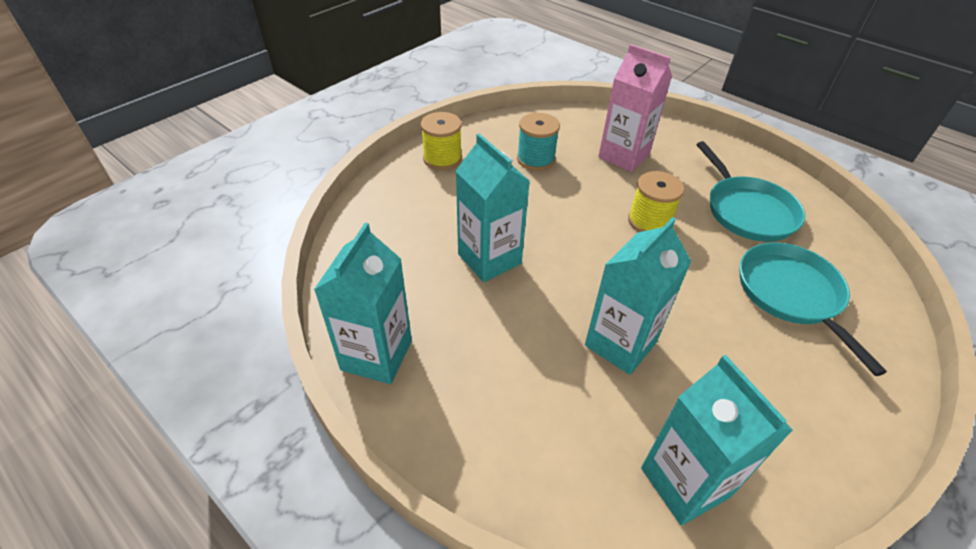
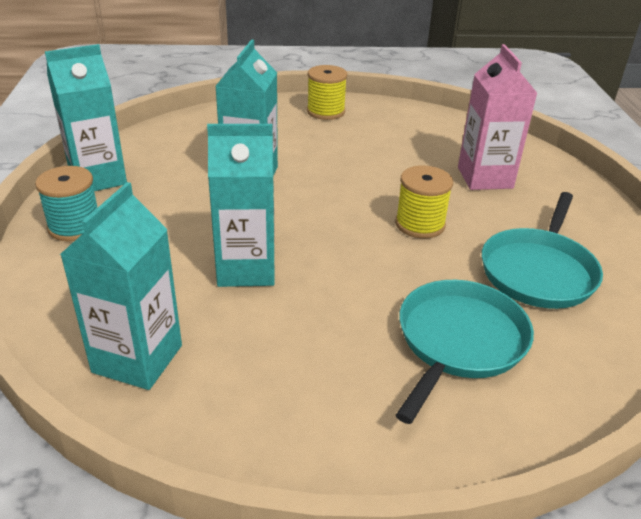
camera: 45 degrees right, 10 degrees down
turquoise spool [517,113,560,171] -> turquoise spool moved to [35,166,97,242]

